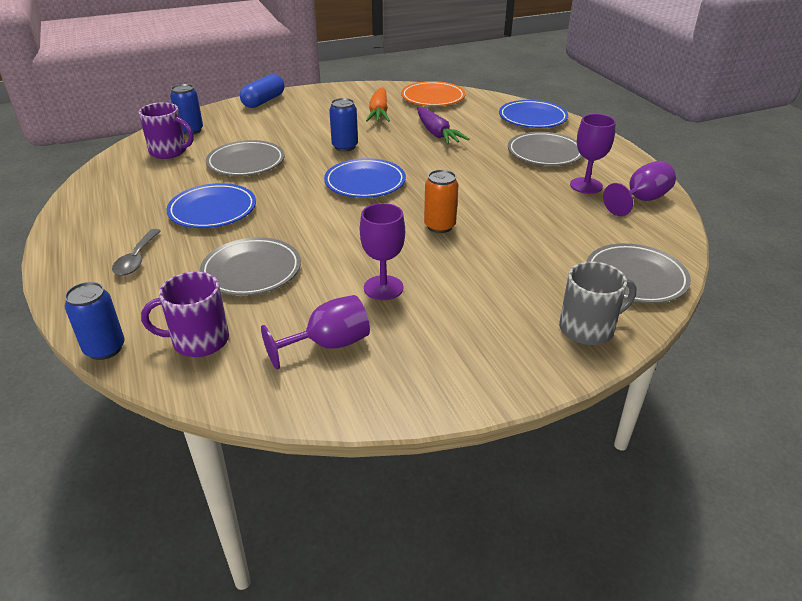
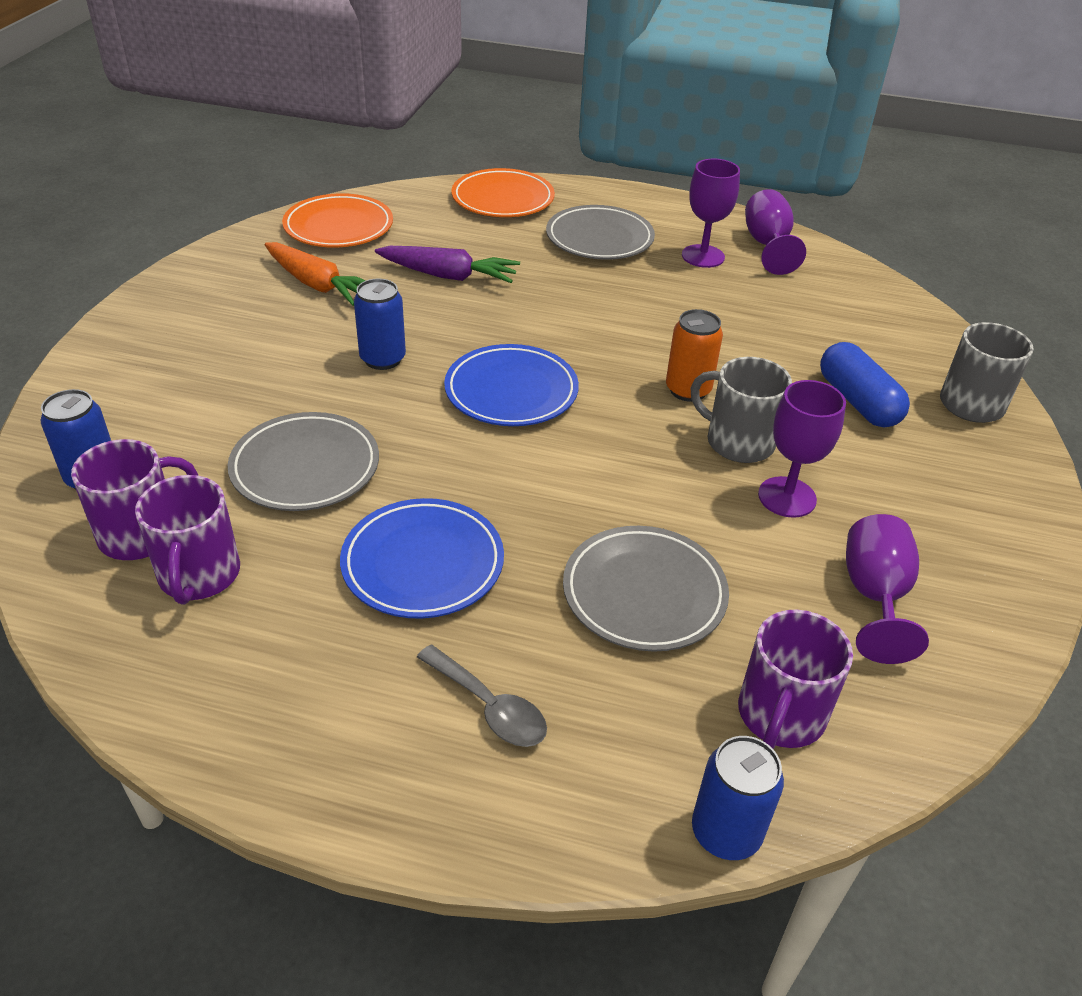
camera: 55 degrees left, 5 degrees up
blue capsule [240,74,285,108] -> blue capsule moved to [820,342,910,427]
blue plate [499,100,568,128] -> orange plate [452,168,555,217]
grey plate [586,243,691,303] -> none
none -> purple mug [135,475,240,605]
none -> grey mug [691,357,792,463]

